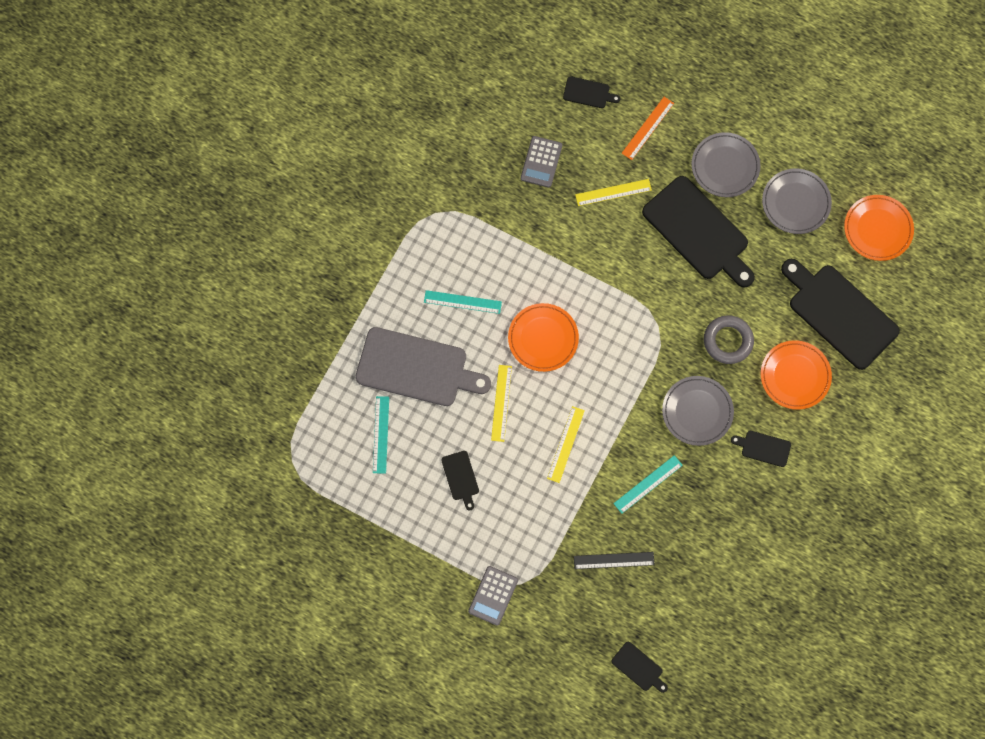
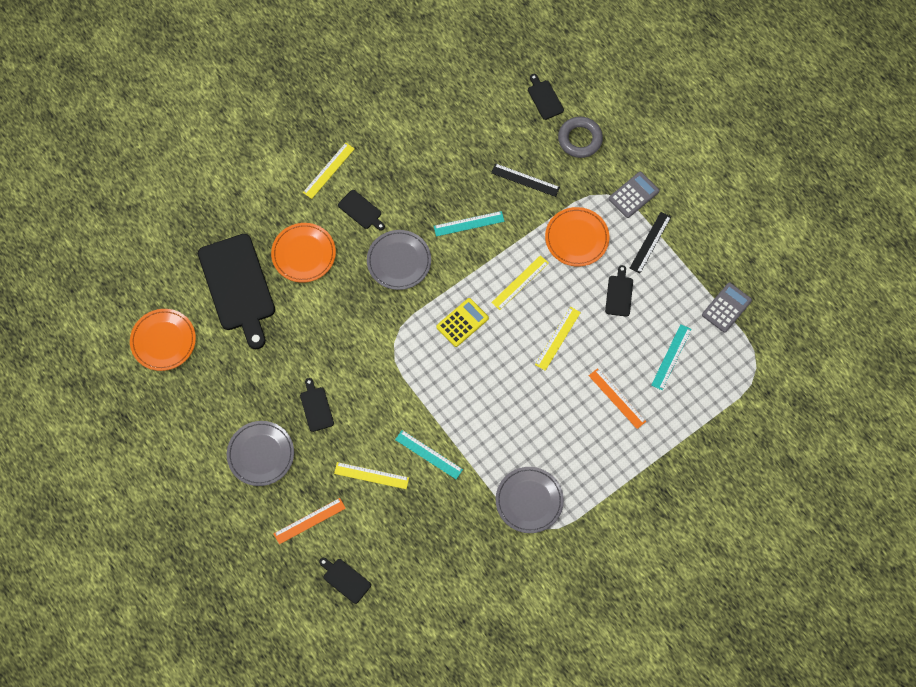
camera: 155 degrees left, 5 degrees down
grey cutting board [355,327,491,406] -> orange ruler [589,368,646,429]
turquoise ruler [424,290,502,314] -> turquoise ruler moved to [395,430,463,479]
orange plate [508,303,579,372] -> orange plate moved to [545,207,609,267]
grey calculator [521,136,562,188] -> grey calculator moved to [702,283,752,333]
black cutting board [642,176,755,287] -> black cutting board [300,378,334,432], size x0.44
grey ring [704,315,754,364] -> grey ring moved to [558,117,603,158]
grey plate [762,168,832,234] -> grey plate moved to [496,467,564,533]
none -> yellow ruler [303,143,355,199]
none -> yellow calculator [436,298,489,347]
none -> black ruler [629,212,671,274]

